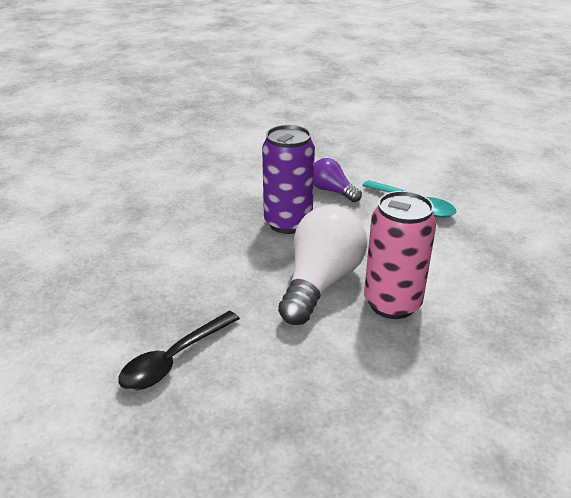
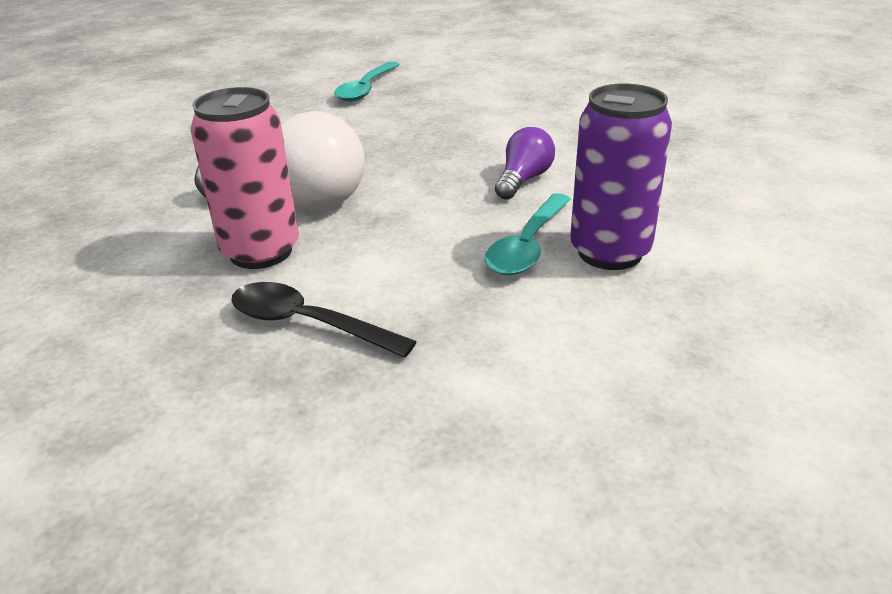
camera: 75 degrees right, 0 degrees up
black spoon [118,311,240,390] -> black spoon moved to [231,282,417,358]
purple can [262,125,315,234] -> purple can moved to [570,84,672,270]
none -> turquoise spoon [334,61,400,102]

